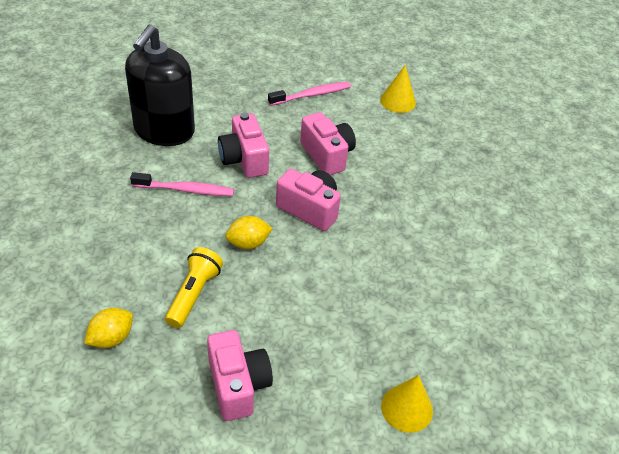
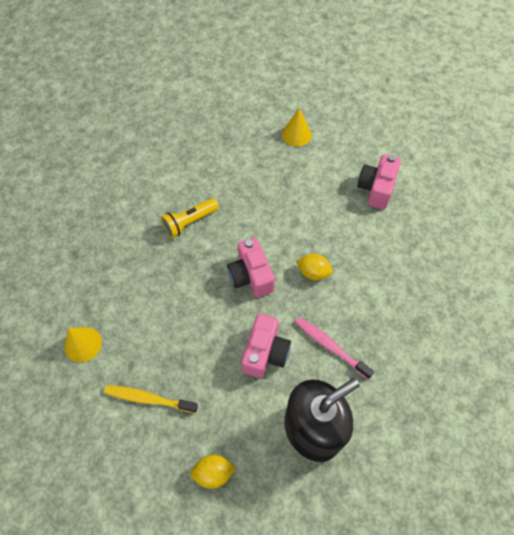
camera: 140 degrees left, 15 degrees up
yellow lemon [84,308,133,348] -> yellow lemon moved to [190,455,236,489]
yellow flashlight [165,247,223,328] -> yellow flashlight moved to [161,198,219,238]
pink toothbrush [268,82,351,106] -> yellow toothbrush [104,385,198,413]
pink camera [300,112,356,175] -> none

